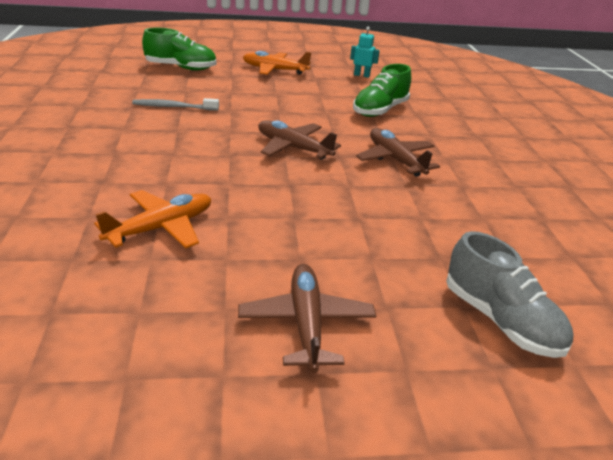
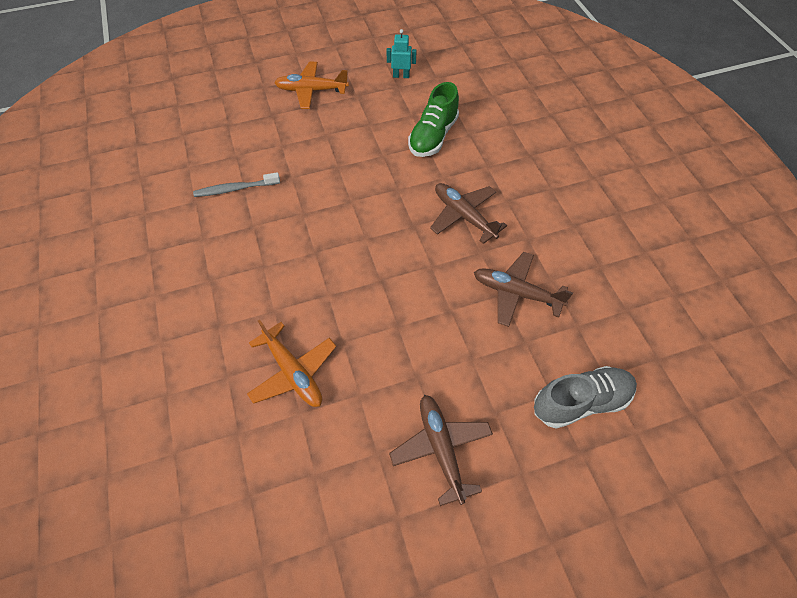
camera: 10 degrees left, 25 degrees up
orange plane [94,190,211,248] -> orange plane turned 105 degrees clockwise [247,319,336,407]
green shoe [142,28,217,71] -> none
brown plane [258,120,341,160] -> brown plane moved to [474,252,573,327]
grey shoe [446,231,574,358] -> grey shoe turned 60 degrees counterclockwise [534,366,637,429]

